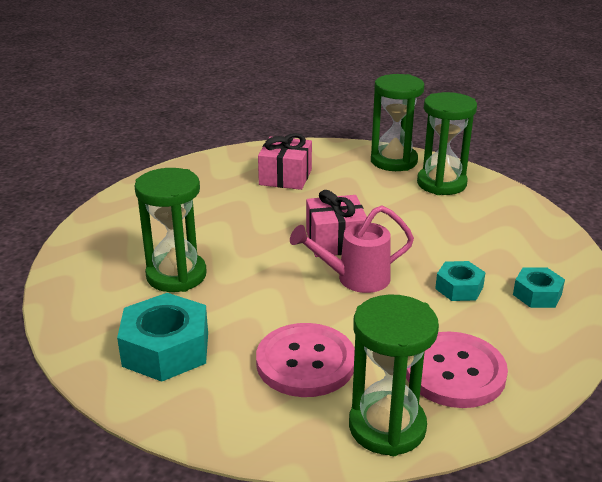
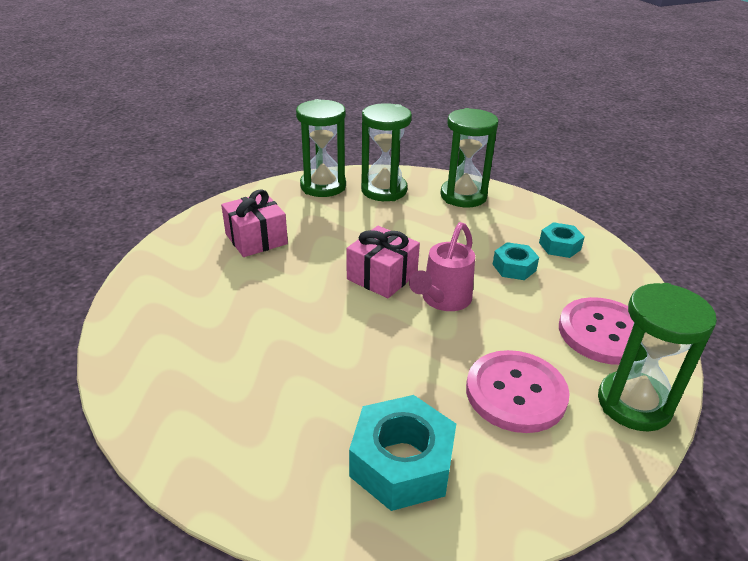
camera: 45 degrees left, 5 degrees up
green hourglass [134,168,207,292] -> green hourglass moved to [440,108,498,207]

